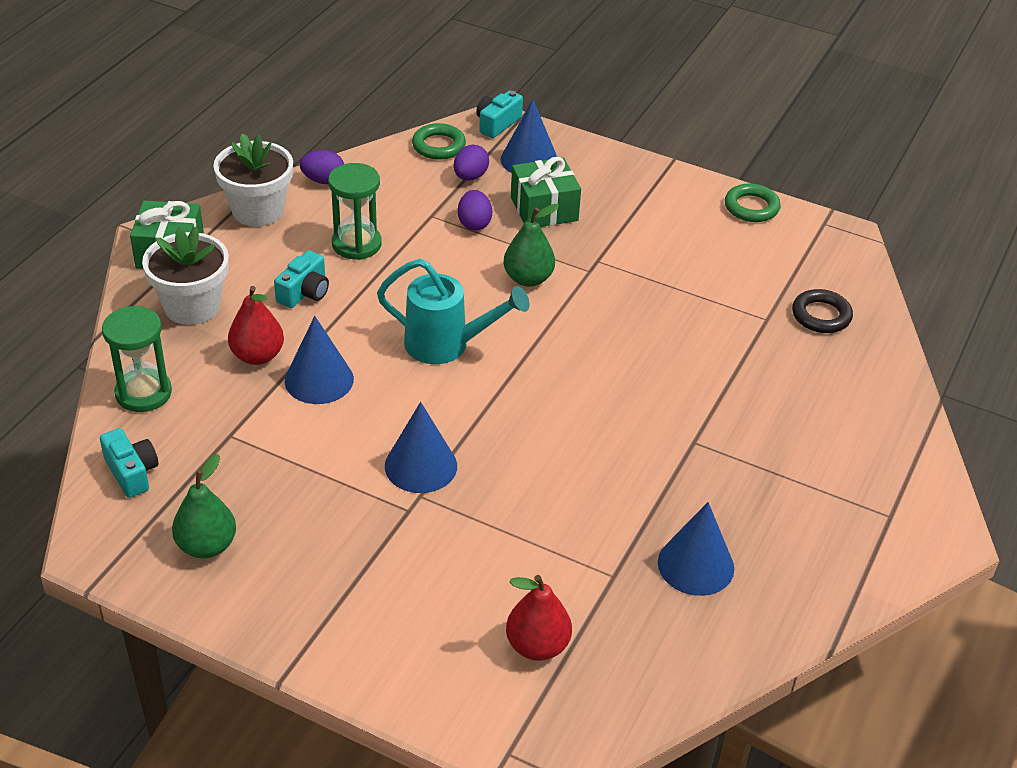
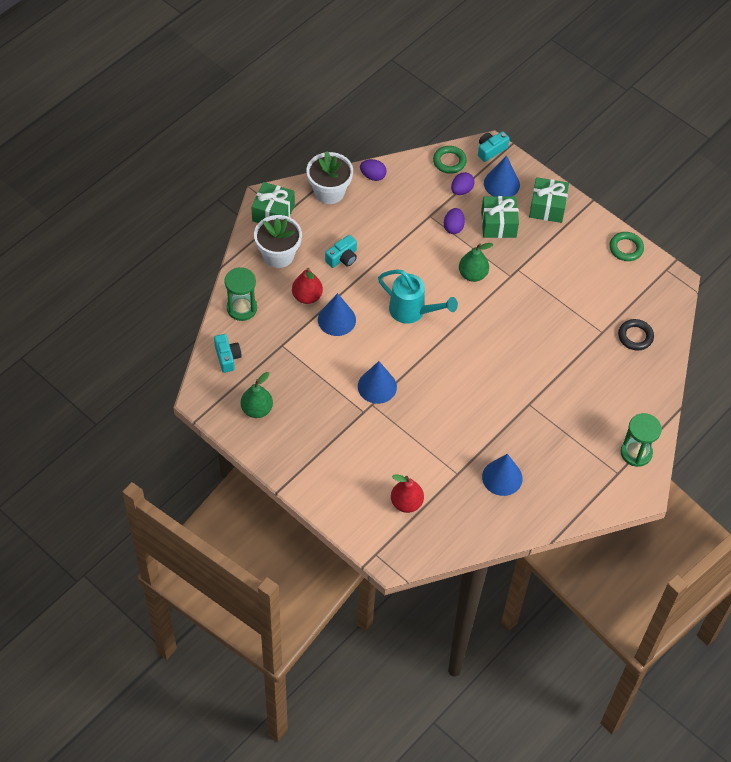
camera: 15 degrees right, 15 degrees up
green hourglass [328,163,382,260] -> green hourglass moved to [621,413,662,467]
none -> green gift [529,177,569,223]

